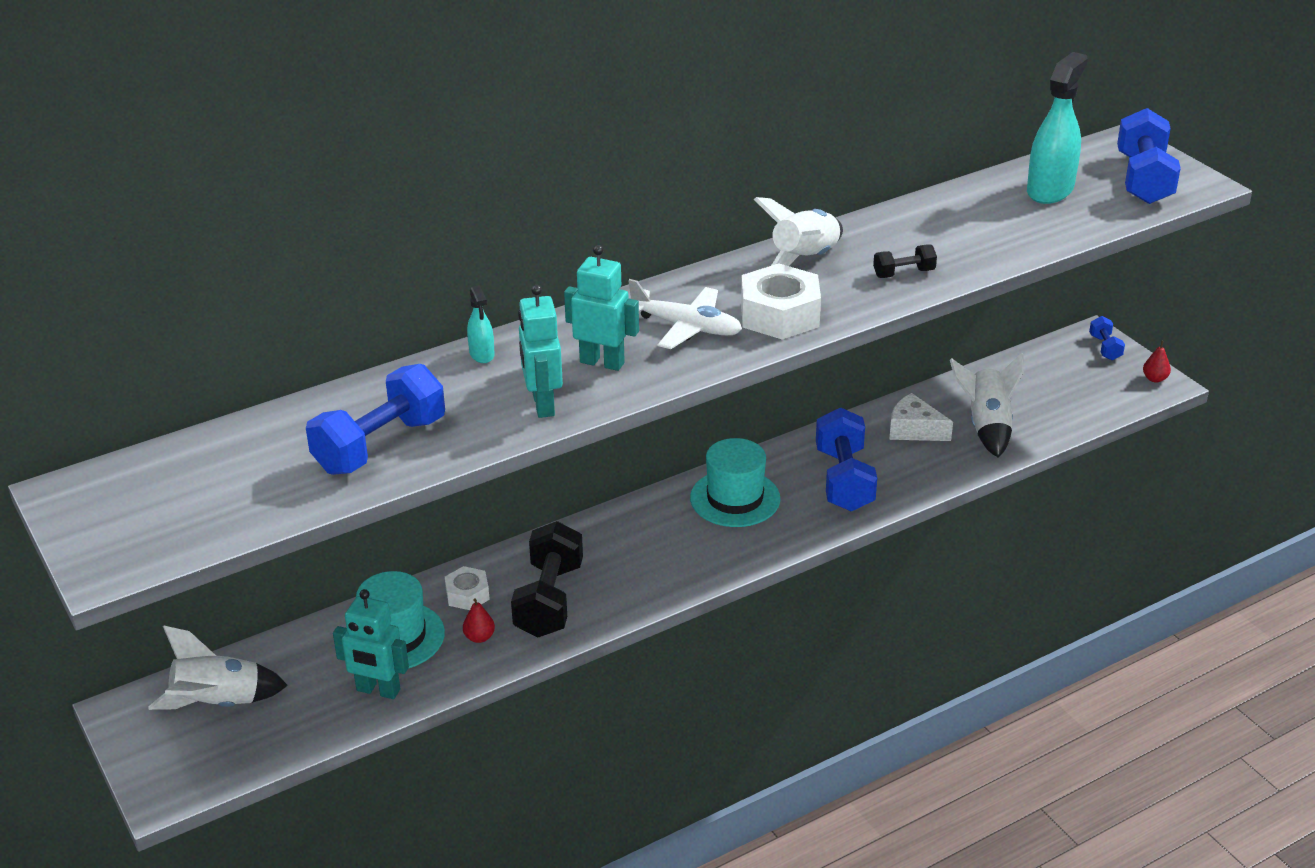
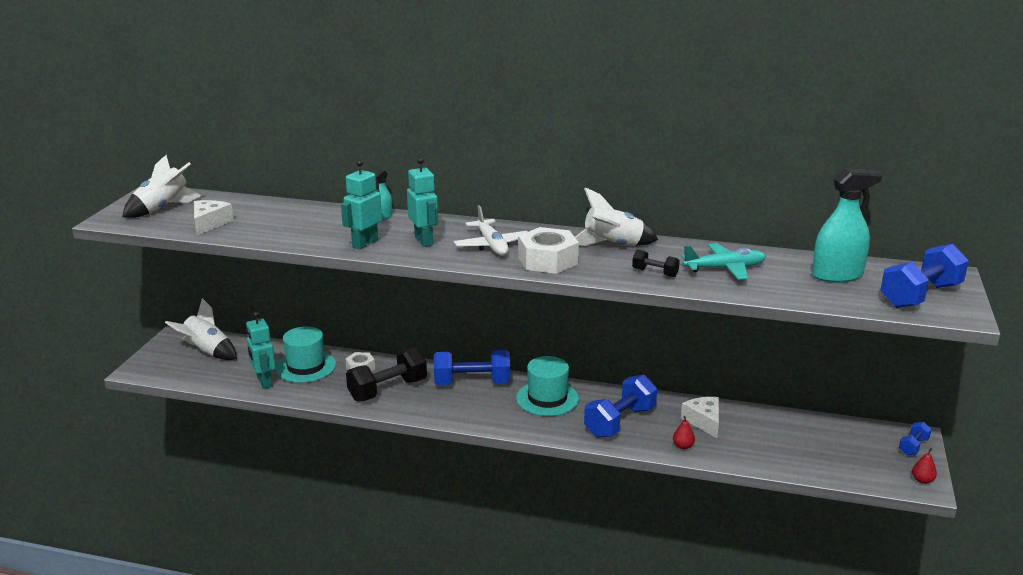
camera: 45 degrees right, 10 degrees down
blue dumbbell [306,364,445,475] -> blue dumbbell moved to [434,350,510,385]
red pear [463,598,495,643] -> red pear moved to [673,416,695,449]
white rocket [950,353,1024,458] -> white rocket moved to [122,155,202,218]
none -> white cheese [194,200,234,235]
none -> turquoise plane [681,243,766,280]

